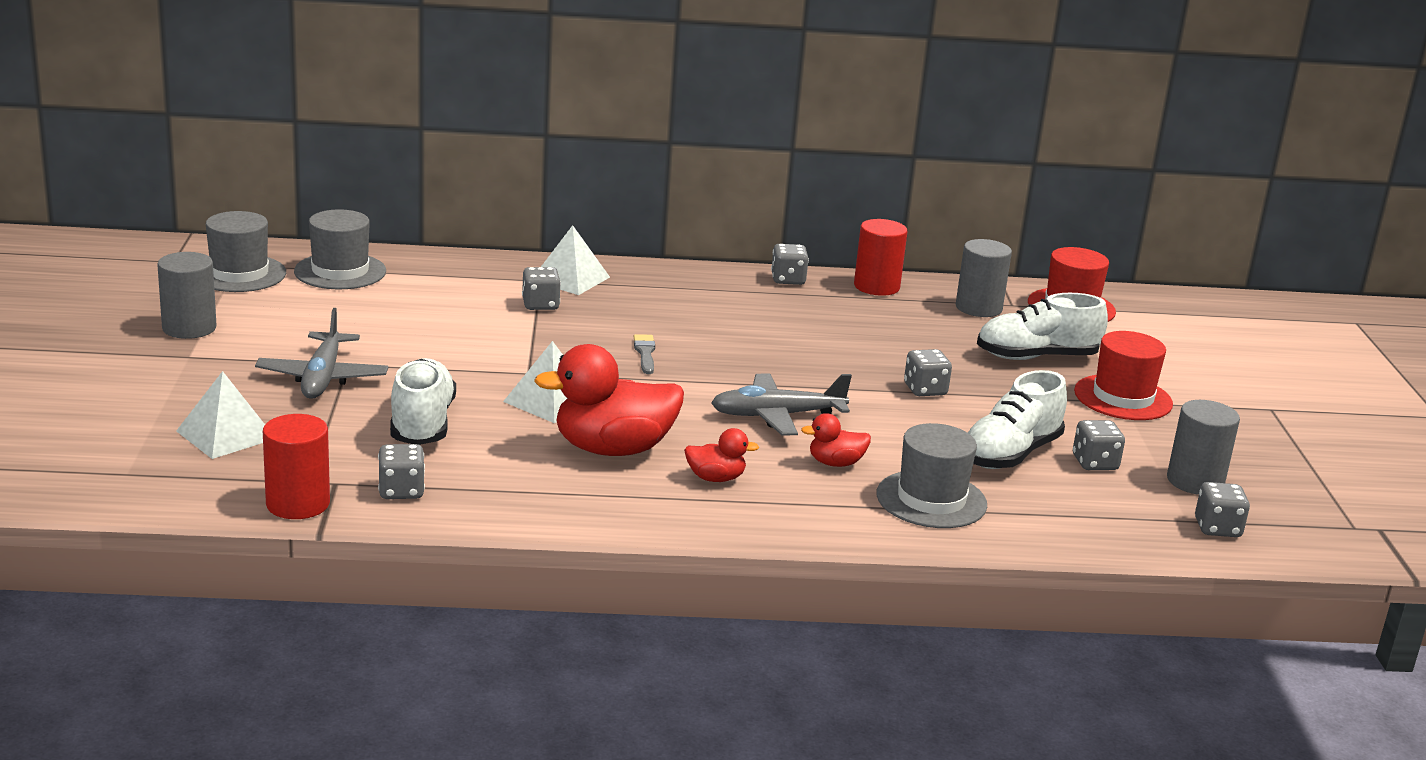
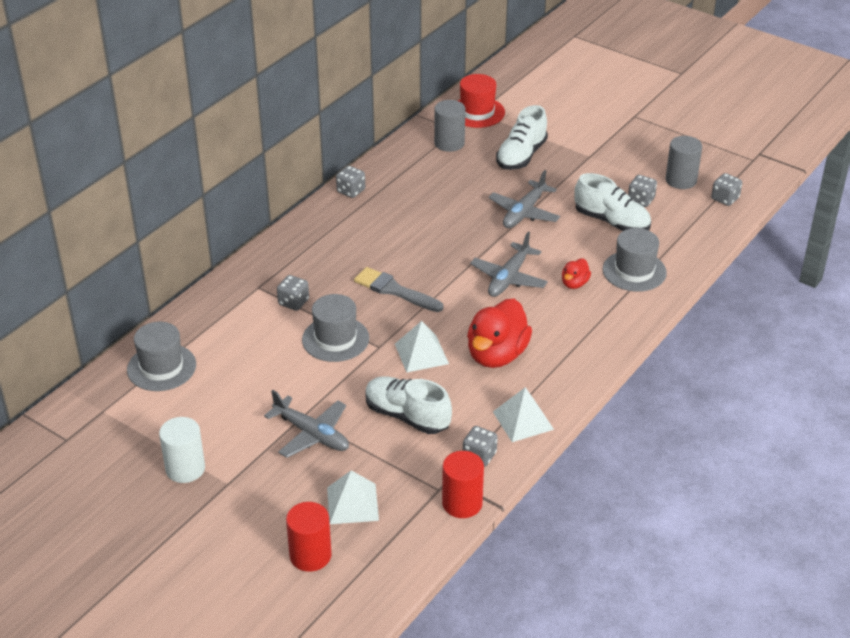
camera: 50 degrees left, 15 degrees up
grey cylinder [157,252,216,339] -> white cylinder [159,417,205,483]
grey hat [206,211,286,292] -> grey hat moved to [302,294,369,362]
white pyramid [541,225,610,295] -> white pyramid moved to [493,387,554,442]
grey brush [634,334,655,374] -> grey brush [354,267,443,312], size x1.78
red duck [684,428,759,482] -> none
red cylinder [854,219,908,296] -> red cylinder moved to [286,502,332,572]
grey dice [904,349,952,396] -> grey plane [488,170,560,228]
white shoe [968,370,1067,469] -> white shoe turned 45 degrees counterclockwise [574,173,651,231]
red hat [1074,331,1173,420] -> none

